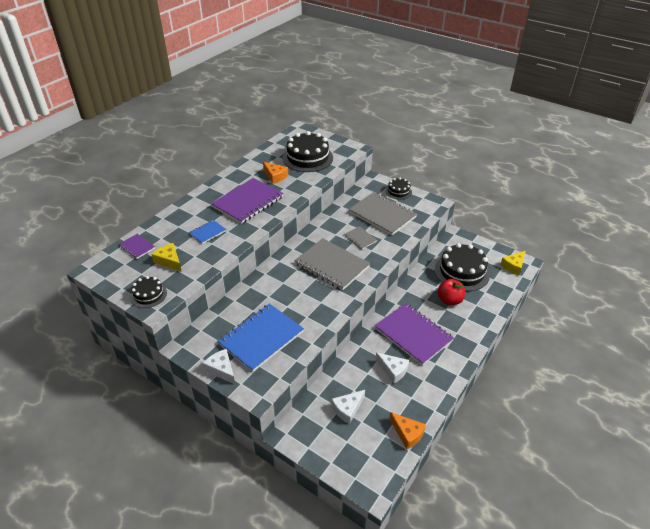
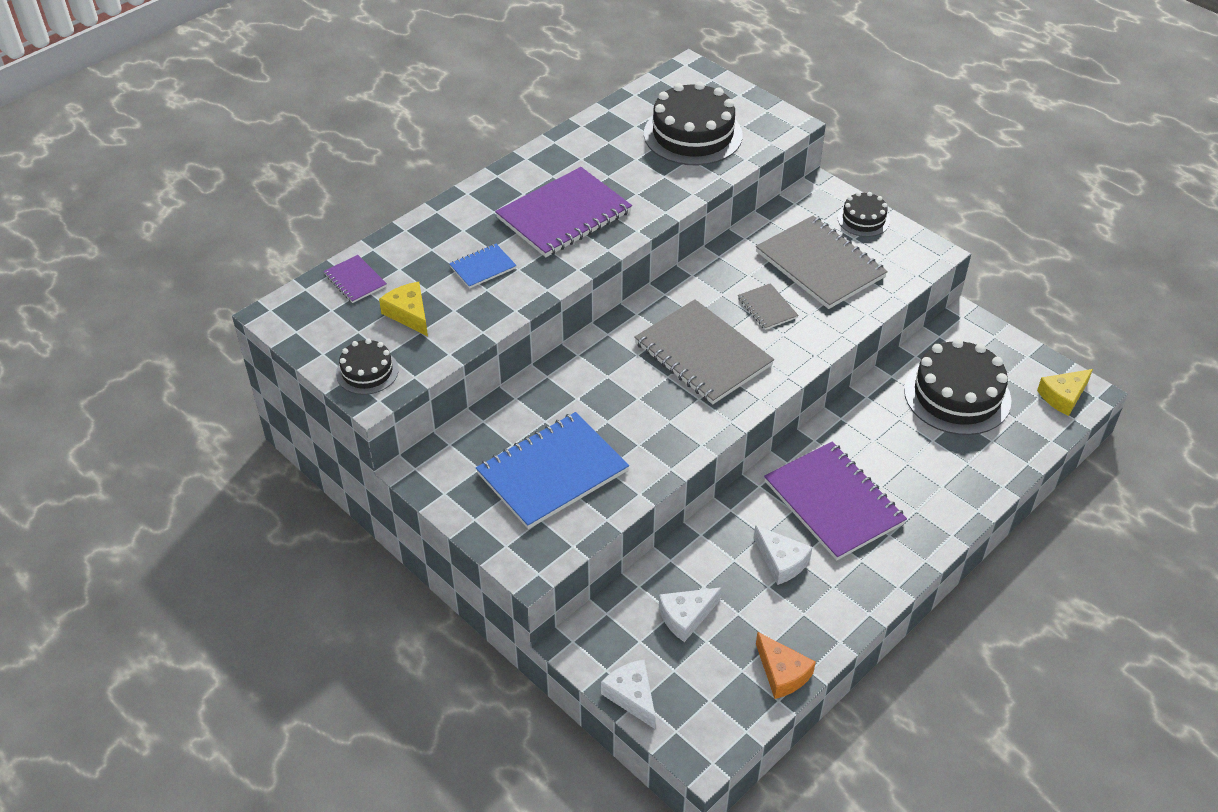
camera: 10 degrees right, 5 degrees up
white cheese [203,349,235,384] -> white cheese moved to [601,660,656,729]
orange cheese [263,162,288,184] -> none
red apple [437,279,465,305] -> none

